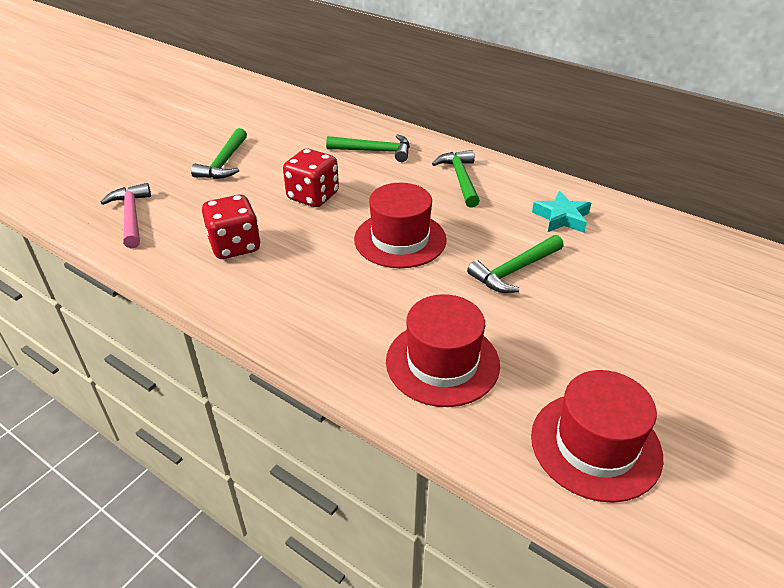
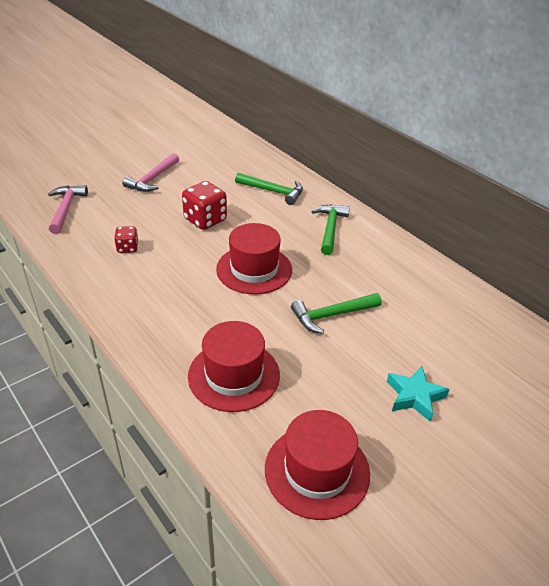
camera: 15 degrees right, 0 degrees up
green hammer [191,128,247,179] -> pink hammer [122,153,179,192]
red dice [202,195,261,259] -> red dice [114,226,139,253], size x0.57
turquoise star [532,191,591,233] -> turquoise star moved to [387,366,450,422]

